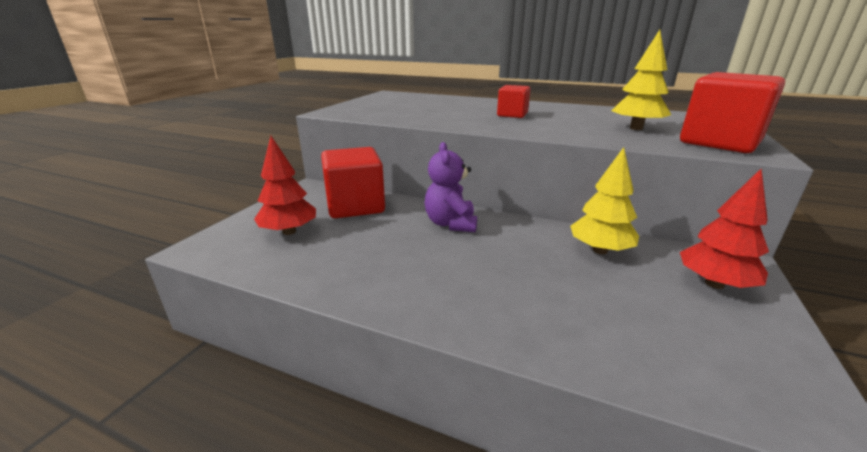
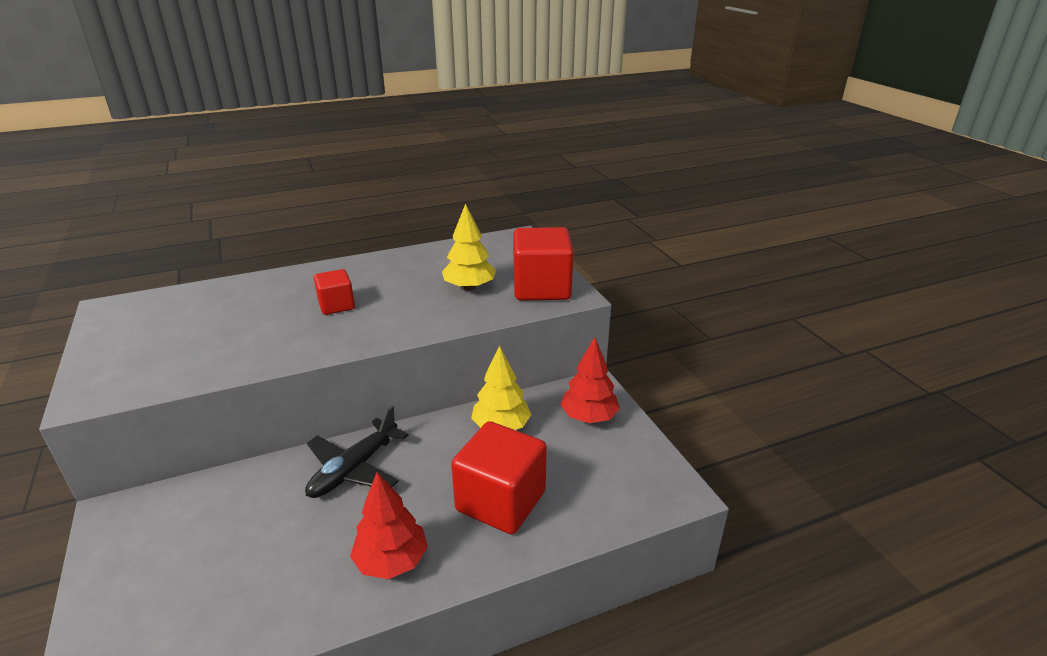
camera: 45 degrees left, 5 degrees up
red tree [254,136,316,235] -> red tree moved to [350,472,428,579]
red cube [321,147,385,218] -> red cube moved to [451,421,547,534]
purple teddy bear [425,142,477,232] -> black plane [305,406,409,498]

